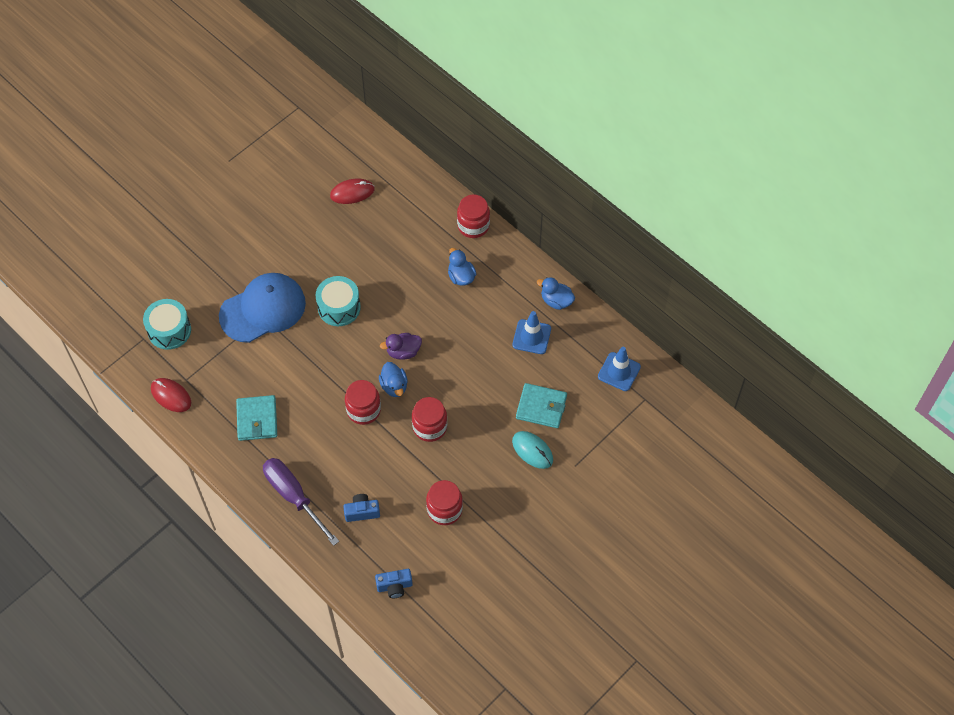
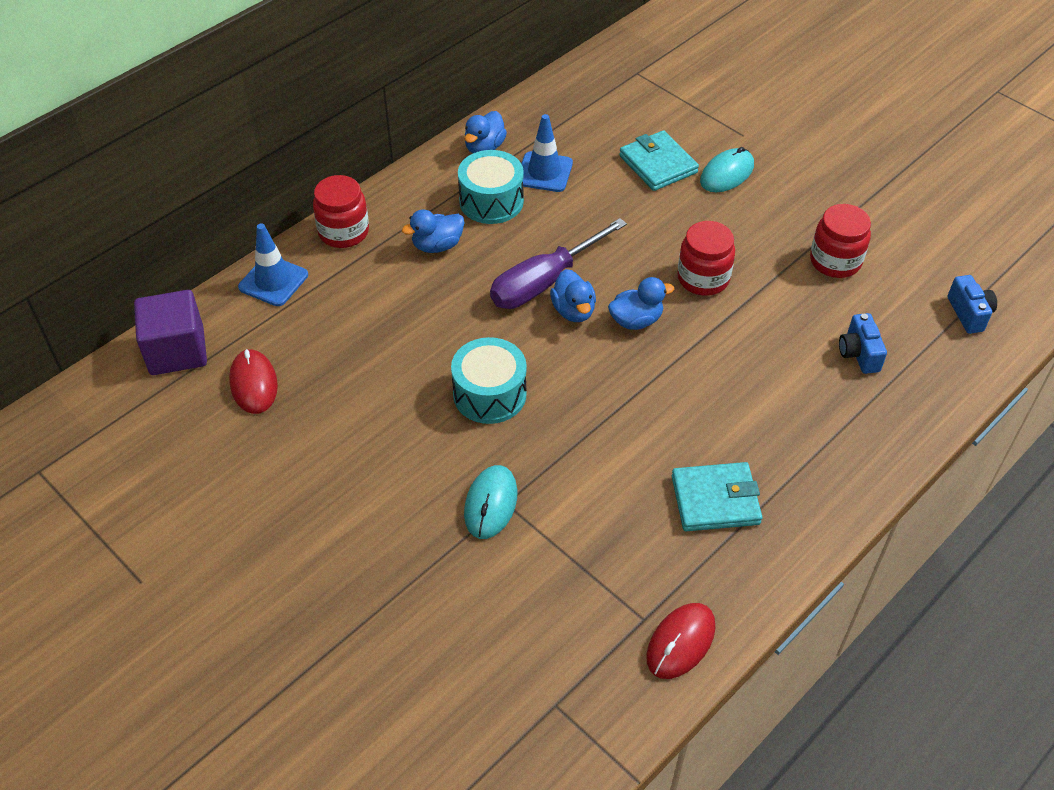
camera: 90 degrees left, 10 degrees down
turquoise drum [143,299,191,350] -> turquoise drum moved to [458,150,524,224]
blue cap [219,273,306,343] -> turquoise mouse [464,465,517,539]
purple screwdriver [263,458,339,546] -> purple screwdriver moved to [490,218,627,309]
red jar [345,380,381,425] -> none
purple duck [380,333,422,360] -> blue duck [550,269,596,322]
turquoise wallet [516,383,567,428] -> turquoise wallet turned 45 degrees counterclockwise [619,130,699,191]
blue traffic cone [598,347,641,391] -> blue traffic cone moved to [238,223,308,306]
none -> purple cube [134,290,207,375]

